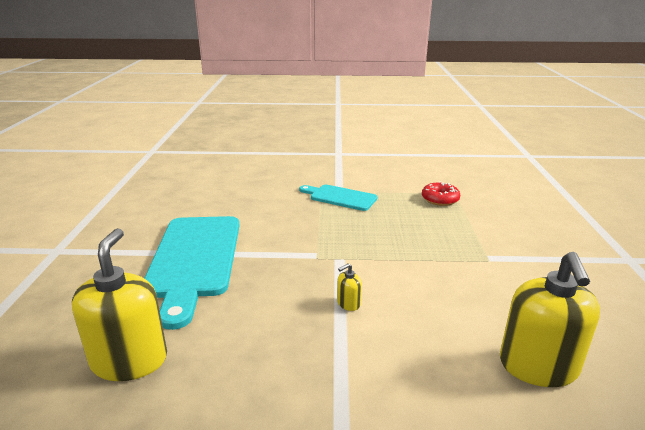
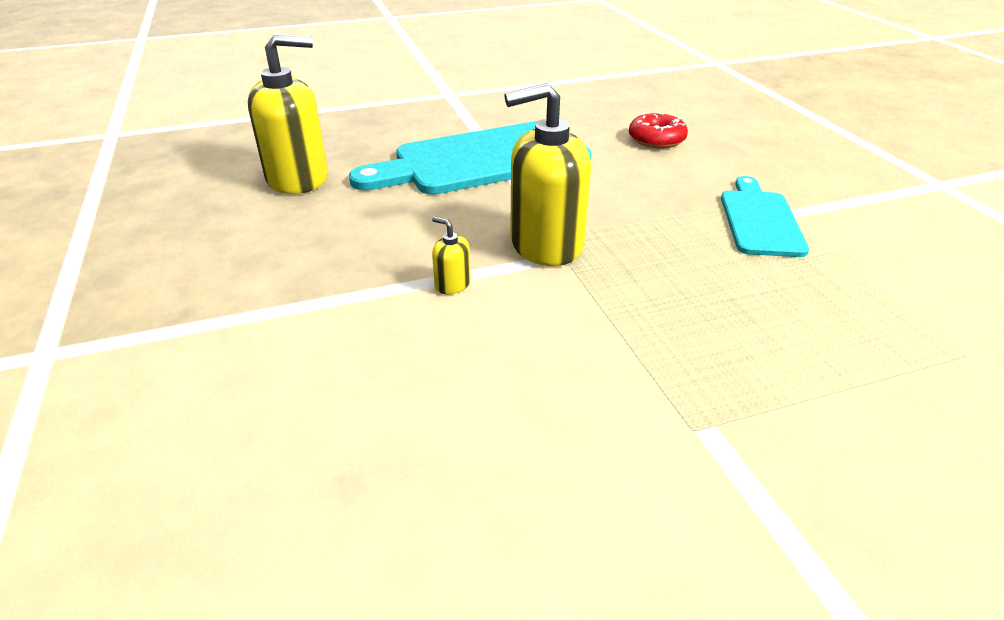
camera: 70 degrees right, 10 degrees up
red donut [422,181,460,206] -> red donut moved to [629,112,688,148]
yellow soap dispenser [500,252,600,387] -> yellow soap dispenser moved to [505,83,591,266]

